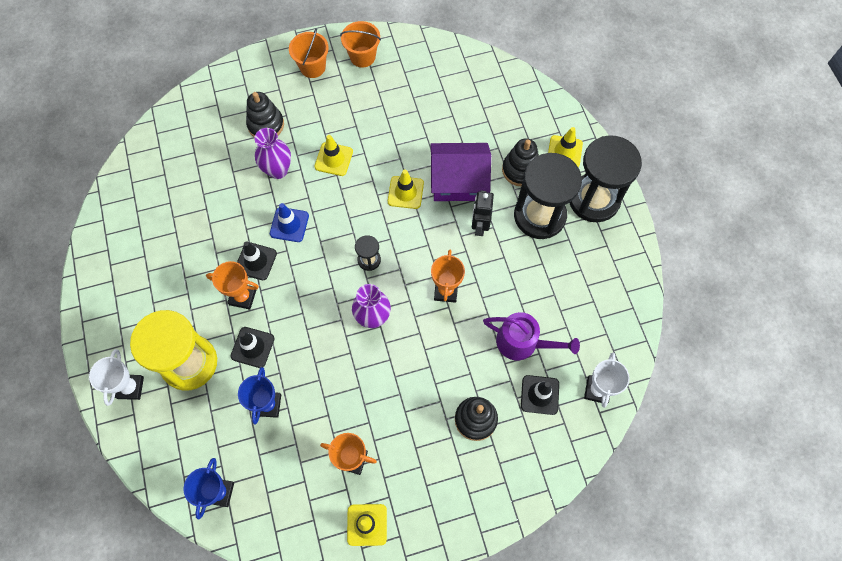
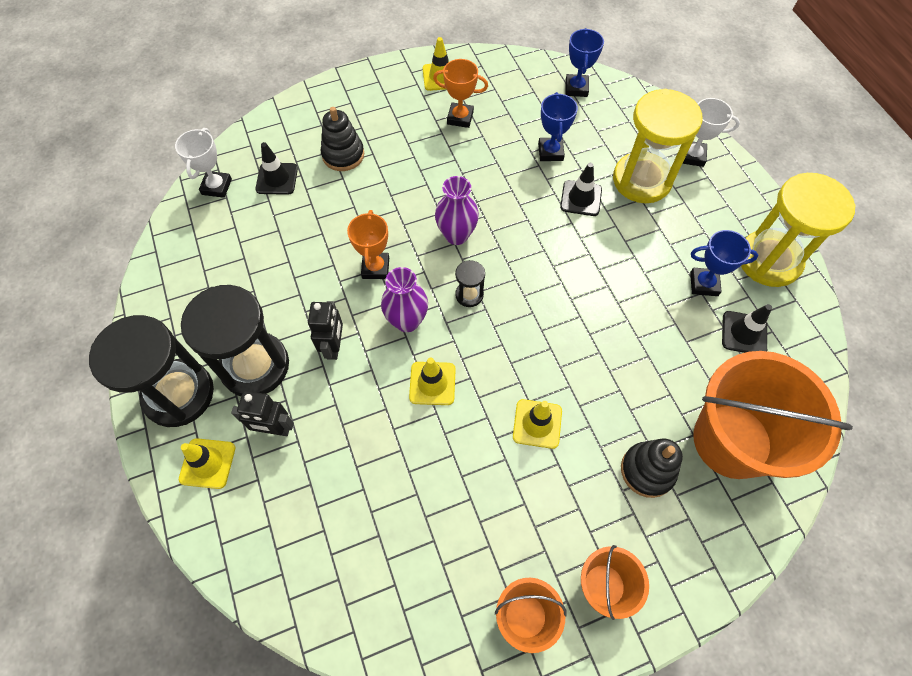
camera: 175 degrees right, 5 degrees down
white trophy [89,349,144,406] -> white trophy turned 75 degrees counterclockwise [682,98,740,167]
orange trophy [206,261,259,310] -> none
black traffic cone [237,241,277,280] -> black traffic cone moved to [722,304,772,353]
purple vase [254,128,291,179] -> purple vase moved to [381,267,428,332]
blue traffic cone [270,203,309,242] -> none
purple house [430,143,491,201] -> none
purple watering can [483,312,580,360] -> none
black stacking toy [502,138,539,186] -> black robot [231,391,294,436]
none -> blue trophy [690,230,758,296]
none -> orange bucket [693,351,853,479]
none -> yellow hourglass [741,173,856,287]

